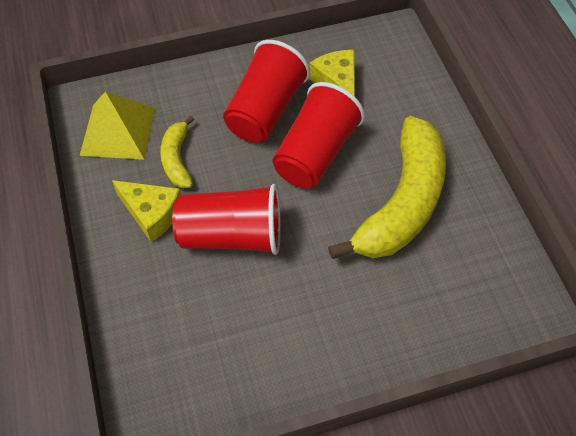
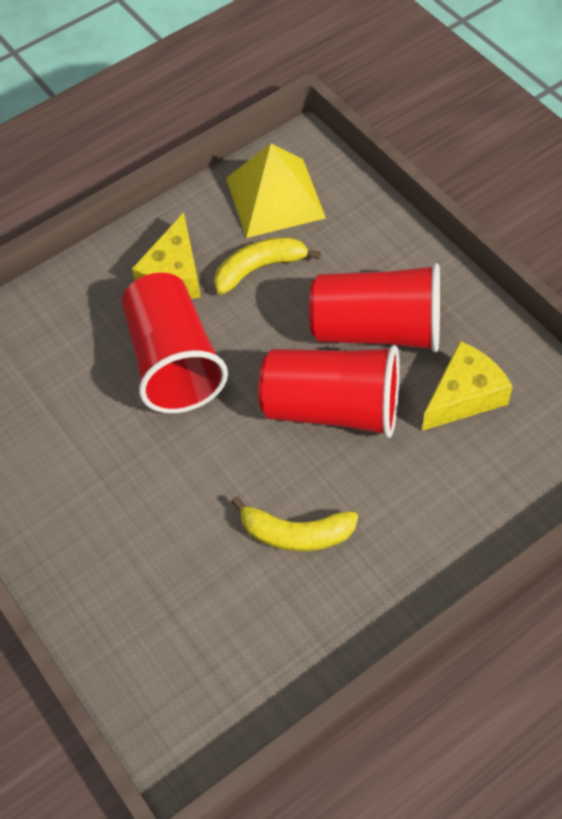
camera: 75 degrees right, 0 degrees up
yellow banana [328,116,446,259] -> yellow banana [231,496,358,551], size x0.48

